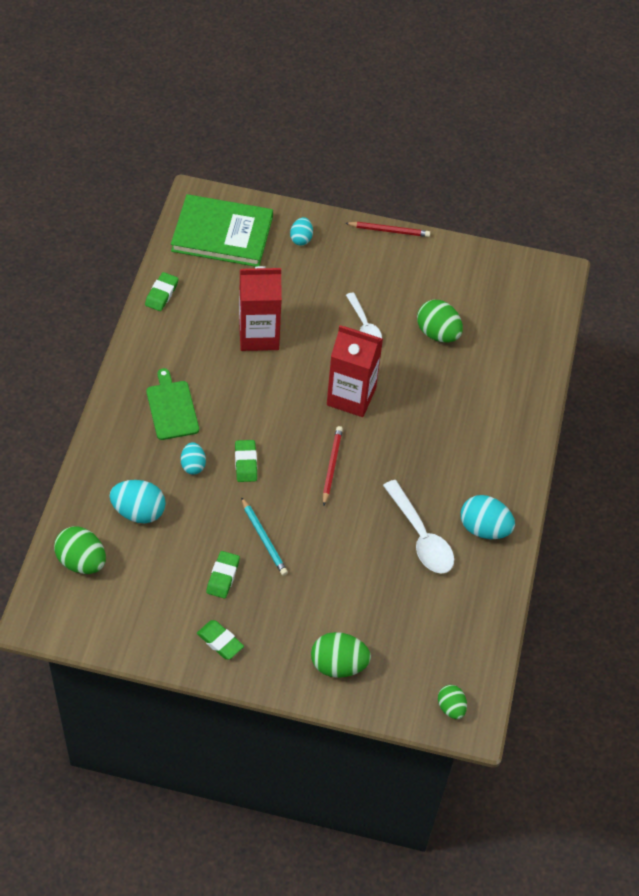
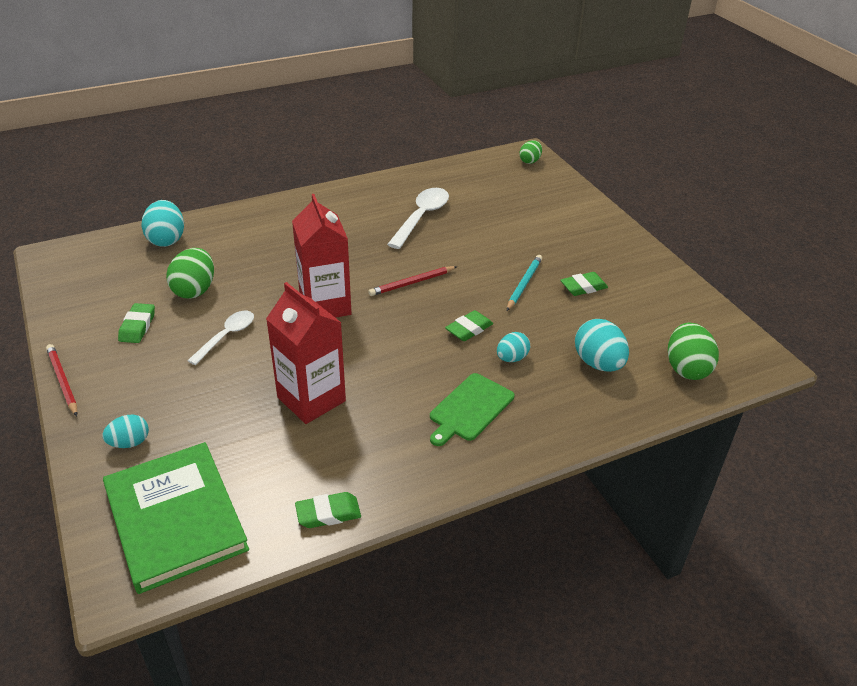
camera: 125 degrees left, 15 degrees down
green eraser [197,620,244,660] -> green eraser moved to [118,303,155,343]
green egg [311,632,371,678] -> none
turquoise egg [461,495,515,539] -> turquoise egg moved to [141,200,184,247]

